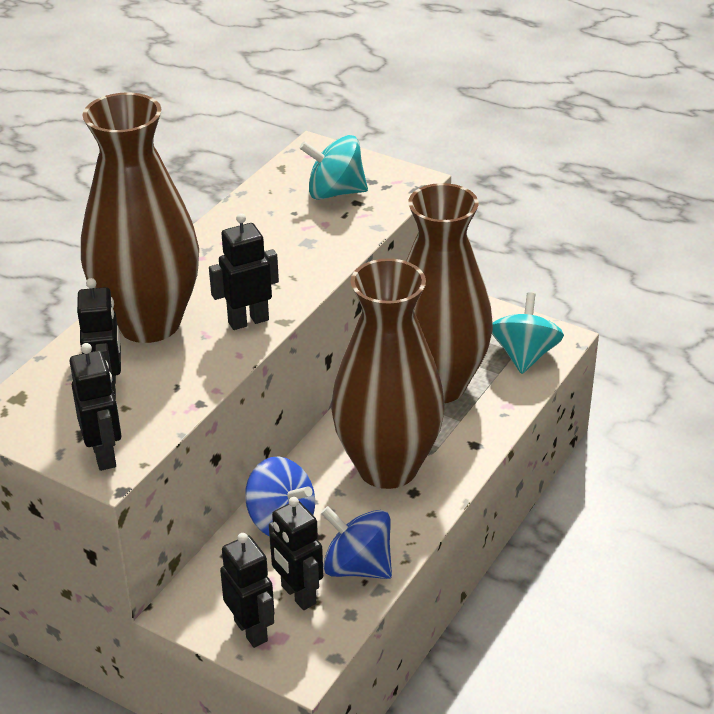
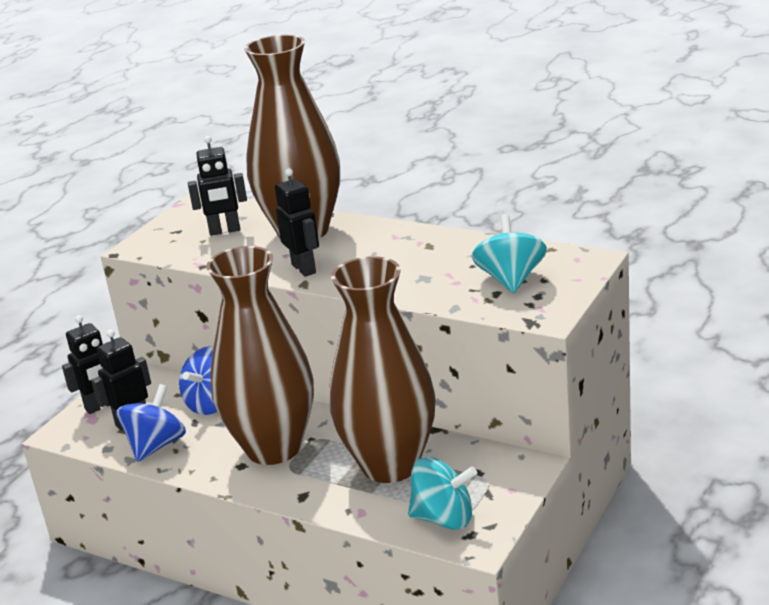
camera: 90 degrees right, 10 degrees down
black robot [70,343,122,471] -> none

